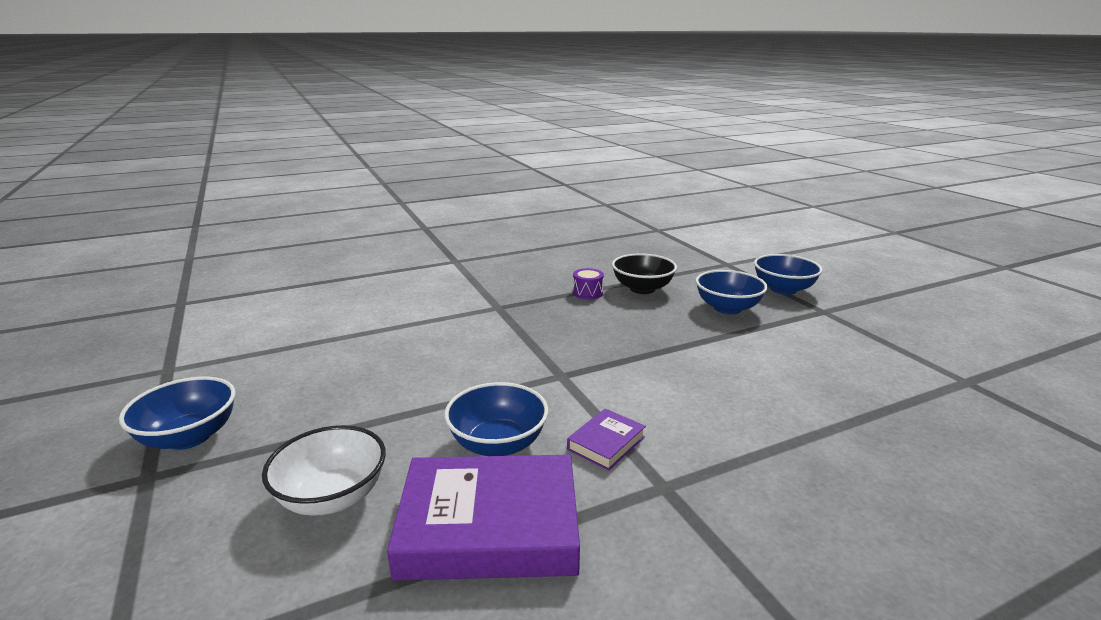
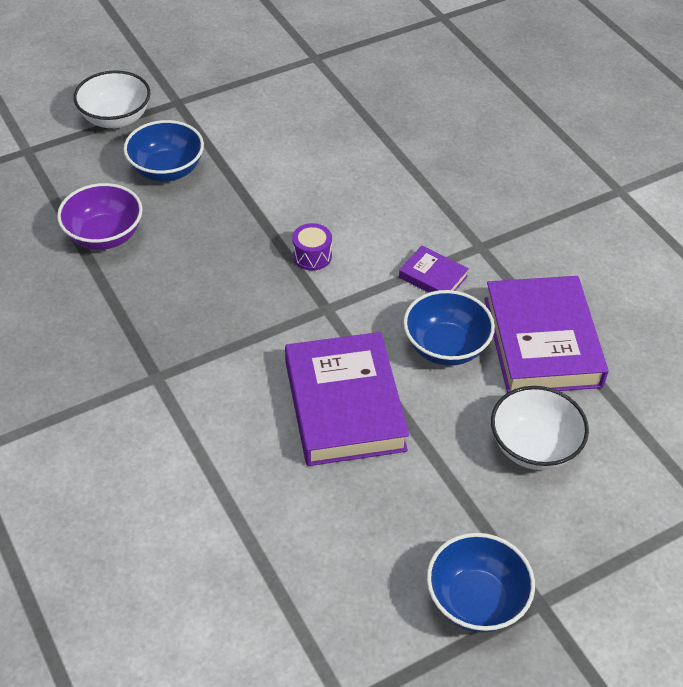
camera: 95 degrees left, 25 degrees up
purple drum [573,268,604,299] -> purple drum moved to [292,223,332,271]
black bowl [612,253,677,294] -> purple bowl [57,183,143,250]
blue bowl [754,254,823,295] -> white bowl [73,70,151,128]
none -> purple book [285,332,409,466]

